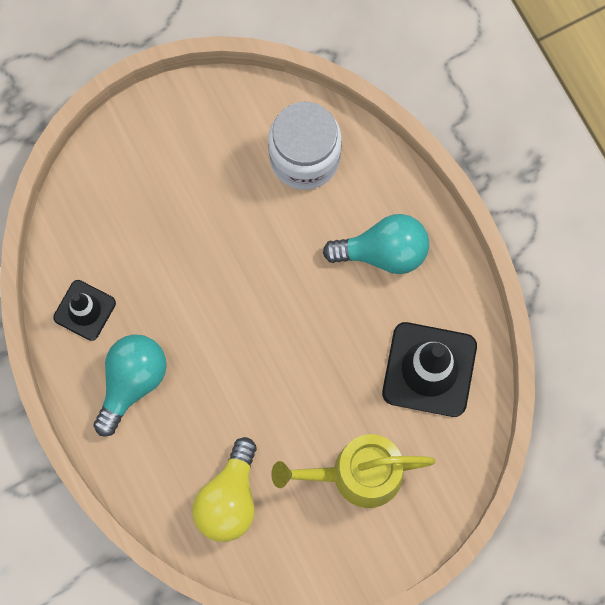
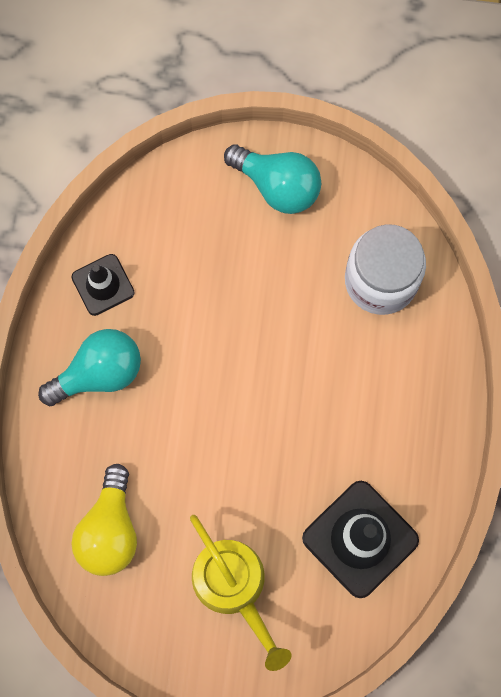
camera: 35 degrees right, 0 degrees up
yellow light bulb [192,437,257,542] -> yellow light bulb turned 45 degrees counterclockwise [72,464,137,576]
yellow watering can [271,434,436,508] -> yellow watering can turned 150 degrees counterclockwise [190,515,291,671]
turquoise light bulb [323,214,429,274] -> turquoise light bulb moved to [224,144,321,214]

